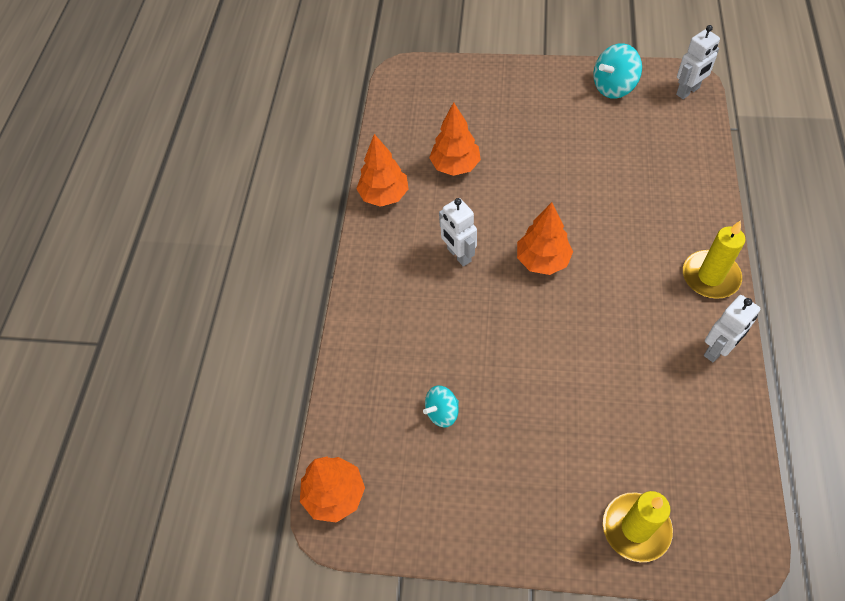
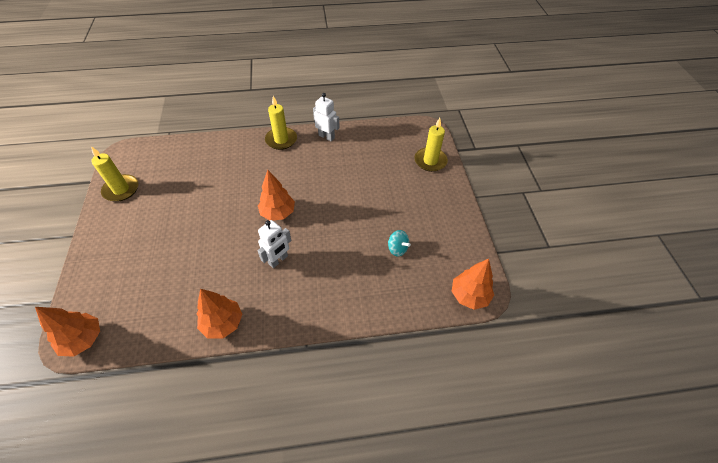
camera: 110 degrees left, 5 degrees down
orange tree [429,102,481,176] -> orange tree moved to [35,307,100,357]
turquoise spinning top [593,43,642,99] -> yellow candle [91,146,138,202]
white robot [676,25,720,99] -> none

